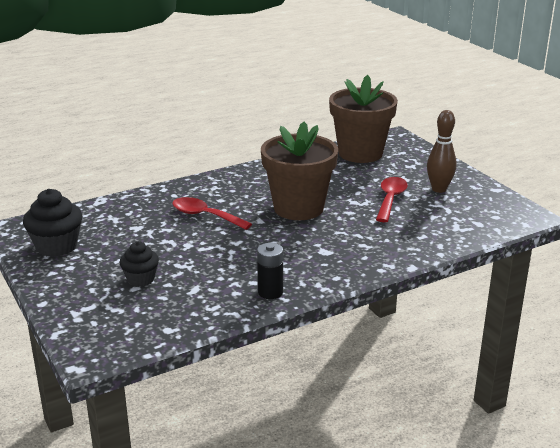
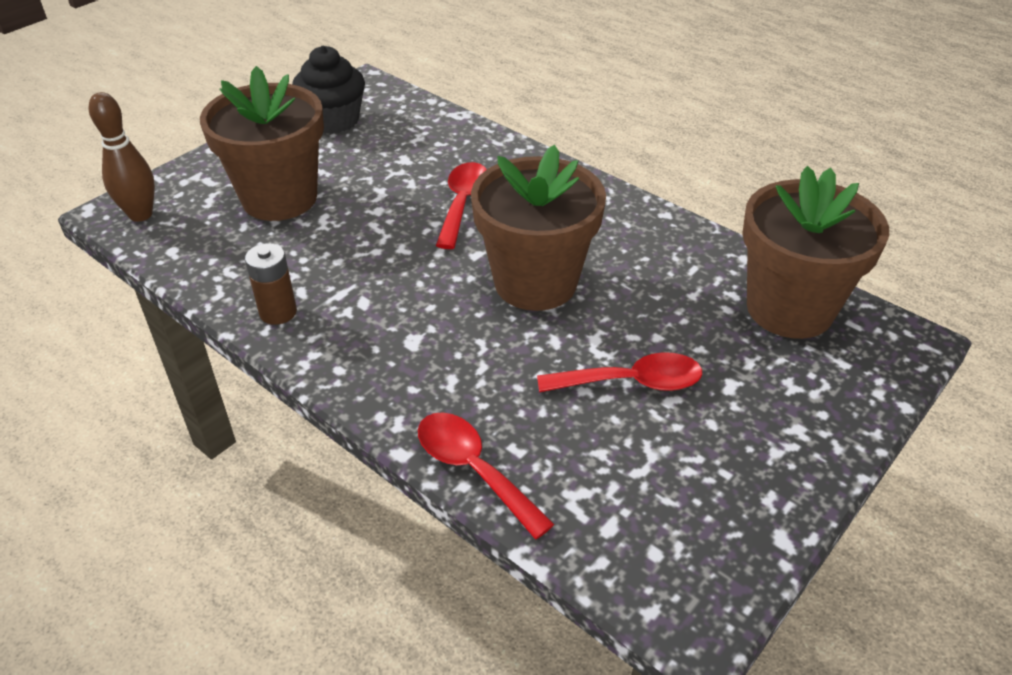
camera: 70 degrees right, 15 degrees up
black cupcake [119,241,159,287] -> brown flower pot [200,66,324,221]
black battery [257,243,283,299] -> brown battery [245,243,297,325]
brown bowling pin [427,110,457,193] -> brown bowling pin moved to [89,92,155,222]
none -> red spoon [418,412,555,540]

